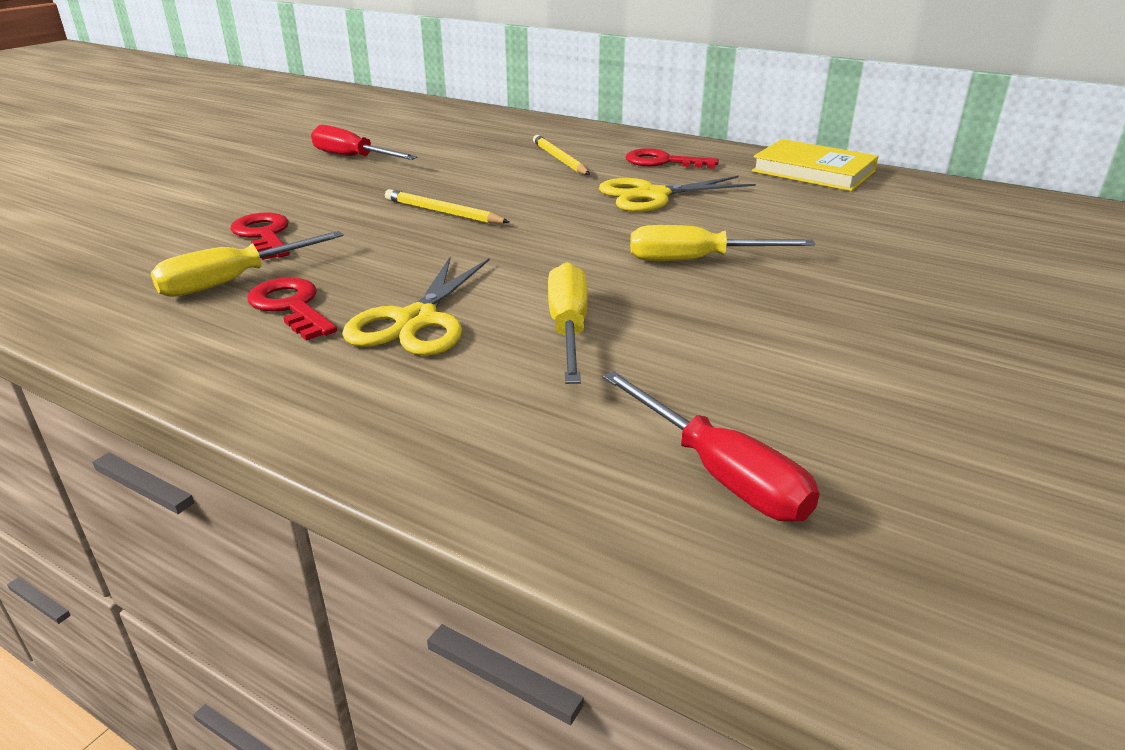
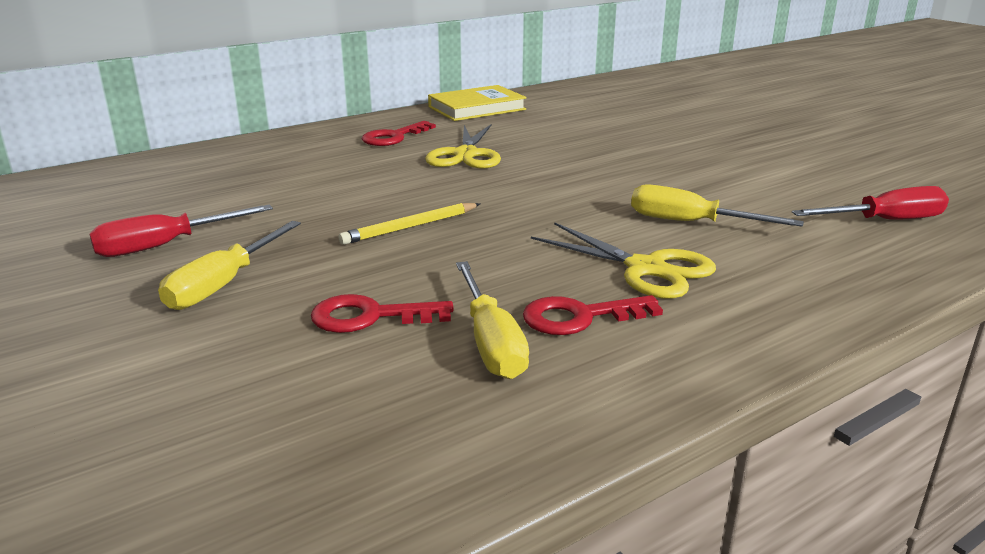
camera: 65 degrees left, 5 degrees down
yellow pencil [533,135,590,175] -> none
yellow screwdriver [630,225,815,261] -> yellow screwdriver moved to [158,221,301,310]

